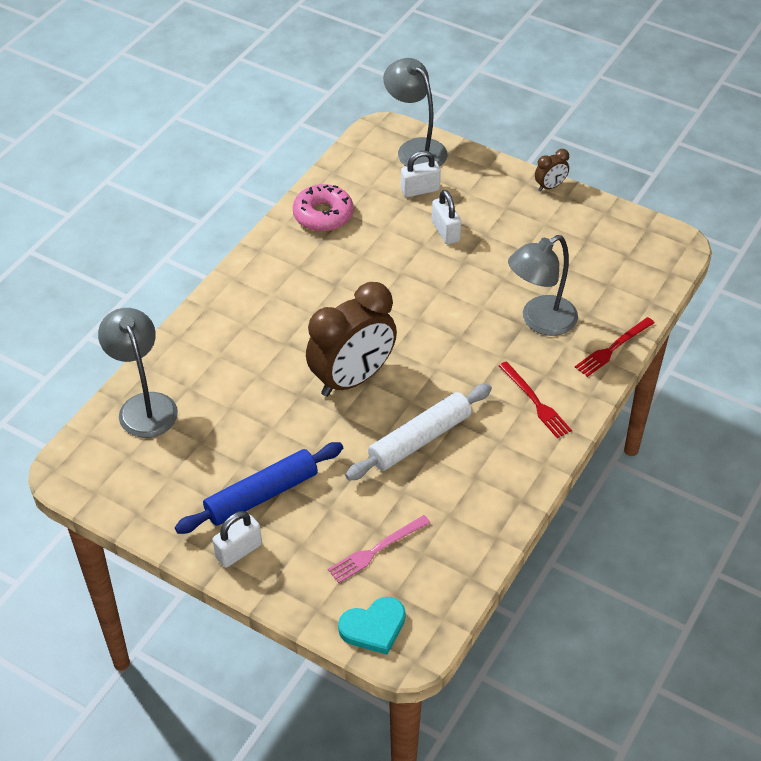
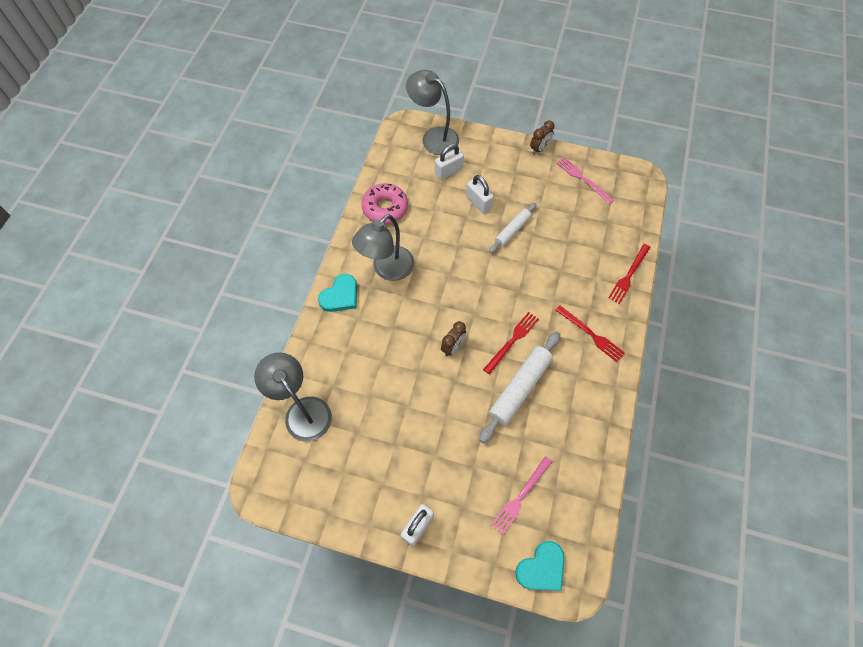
camera: 15 degrees left, 15 degrees up
blue rolling pin [175,442,343,534] -> none
brown clock [306,282,397,397] -> brown clock [441,321,466,356], size x0.43
grey lamp [508,235,578,336] -> grey lamp moved to [352,214,414,281]
none -> turquoise heart [318,274,357,312]
none -> red fork [483,312,539,375]
none -> white rolling pin [489,203,537,253]
none -> pink fork [556,157,614,204]

